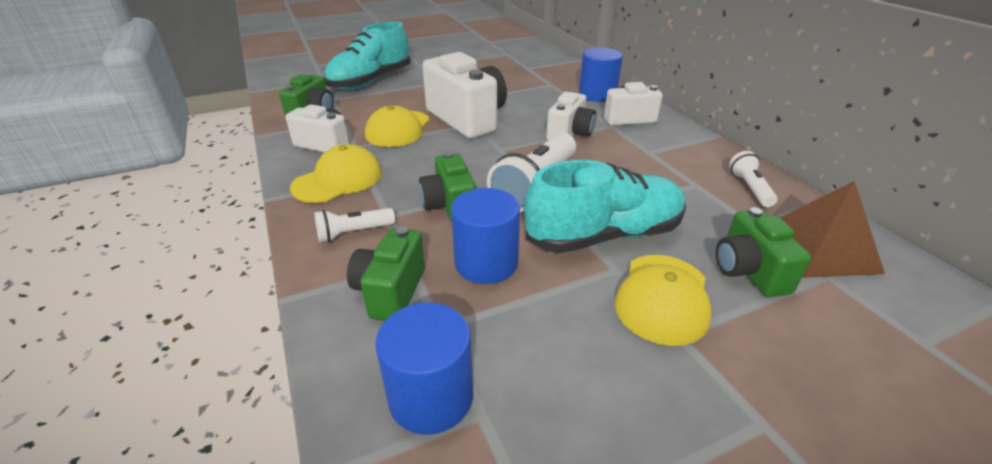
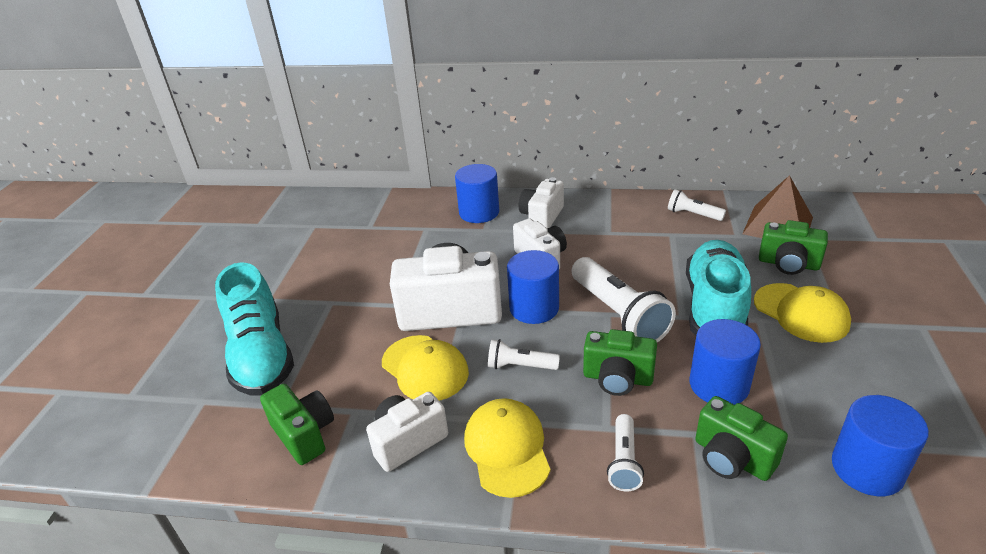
camera: 55 degrees left, 0 degrees up
none -> white flashlight [488,339,560,370]
none -> blue cylinder [507,250,559,324]

